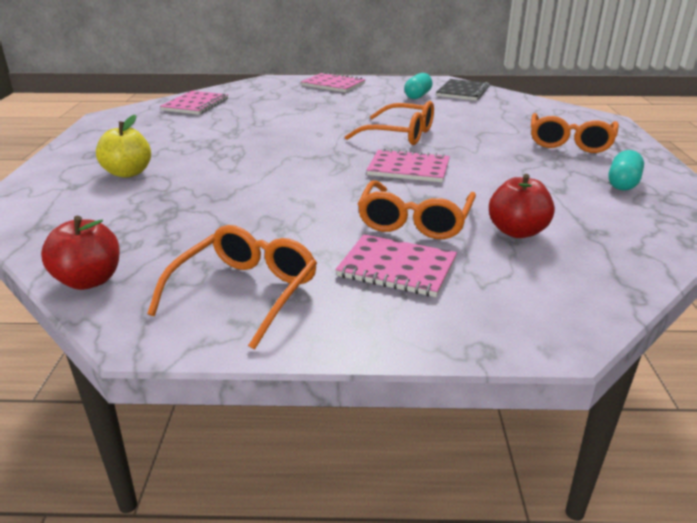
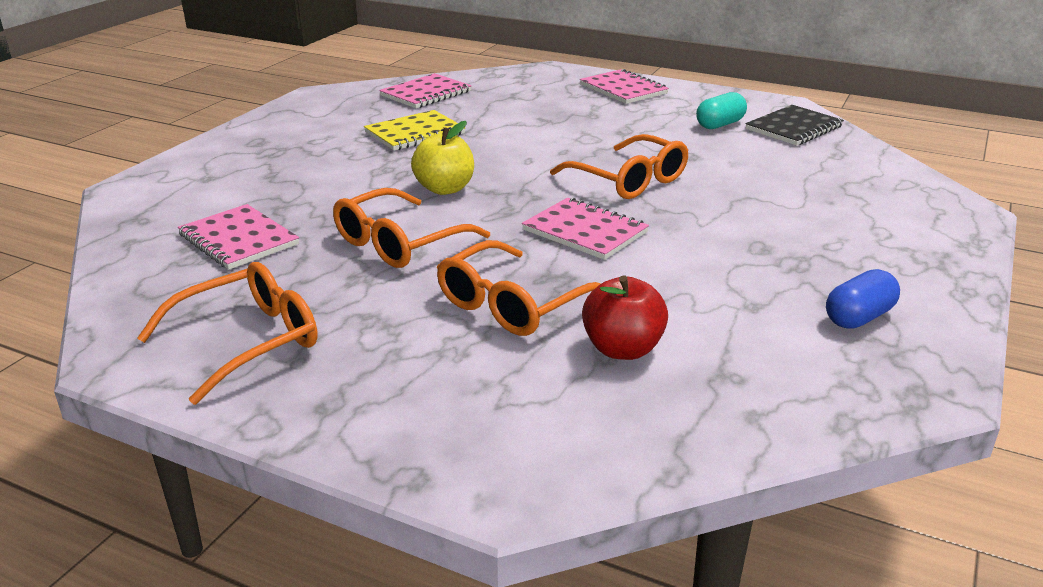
camera: 25 degrees right, 0 degrees up
red apple [41,216,120,290] -> none
yellow apple [96,115,151,178] -> yellow apple moved to [411,121,474,195]
pink notebook [335,234,457,297] -> pink notebook moved to [178,204,299,270]
orange glasses [531,113,619,153] -> orange glasses moved to [333,188,490,268]
turquoise capsule [608,150,644,190] -> blue capsule [826,269,900,329]
none -> yellow notebook [364,110,465,151]

